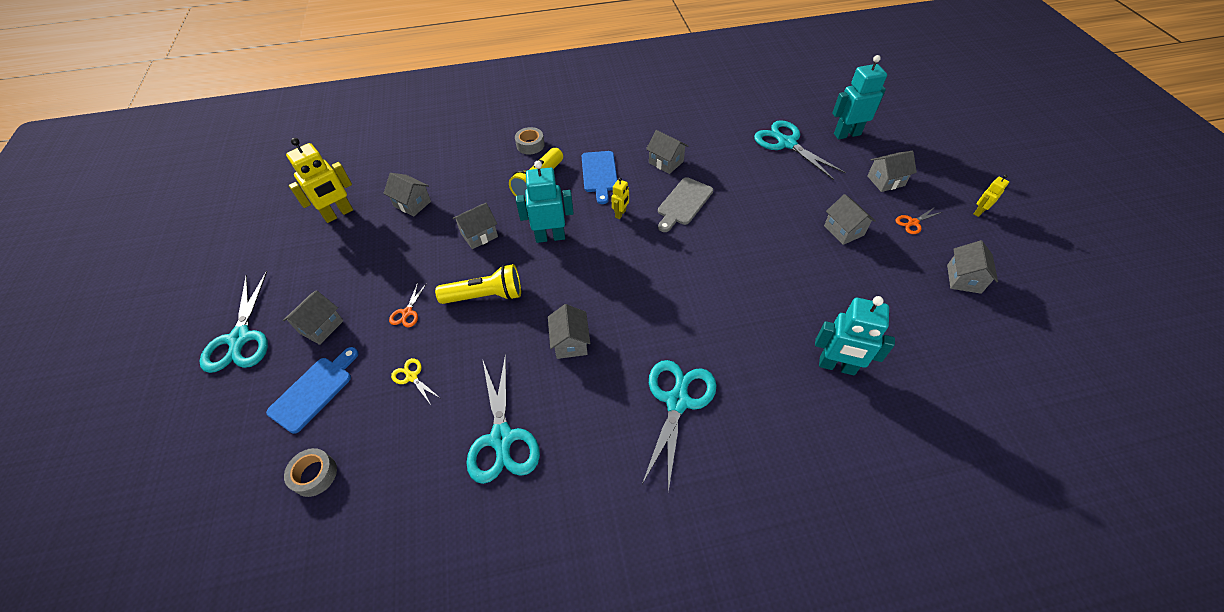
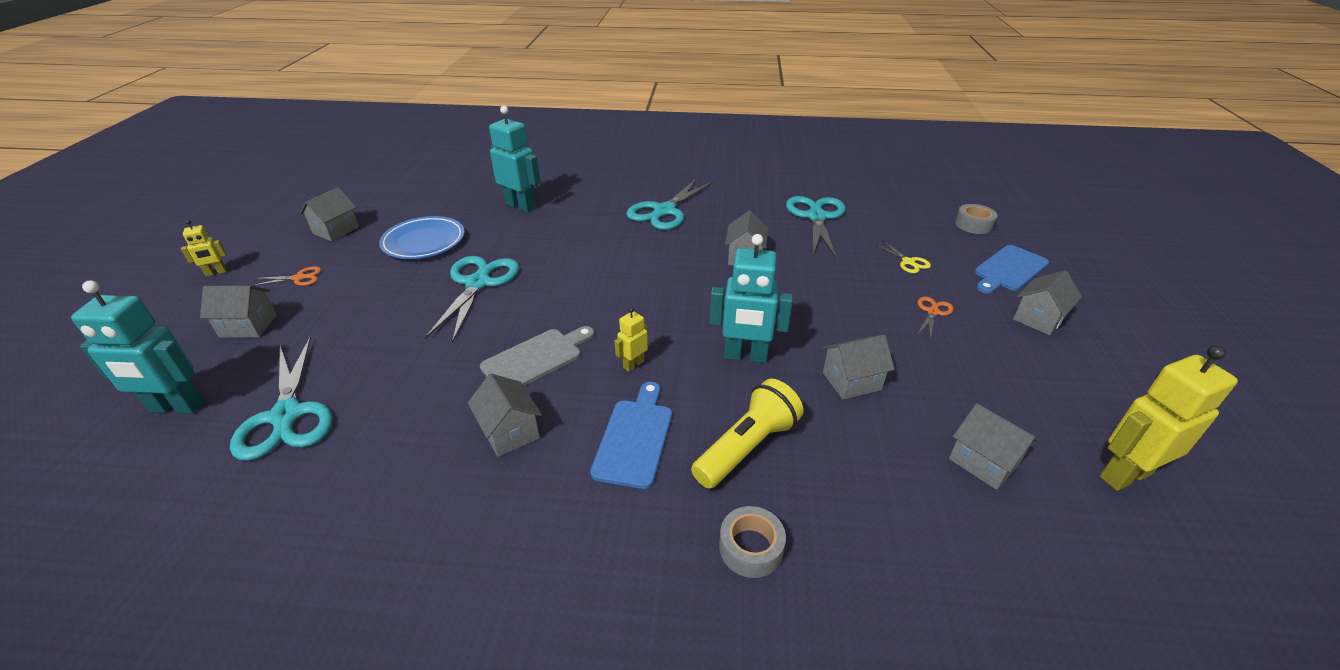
camera: 165 degrees left, 15 degrees down
turquoise scissors [199,271,268,373] -> turquoise scissors moved to [425,256,519,343]
yellow flashlight [435,264,521,304] -> none
grey house [824,194,876,245] -> none
none -> blue plate [379,216,465,259]

